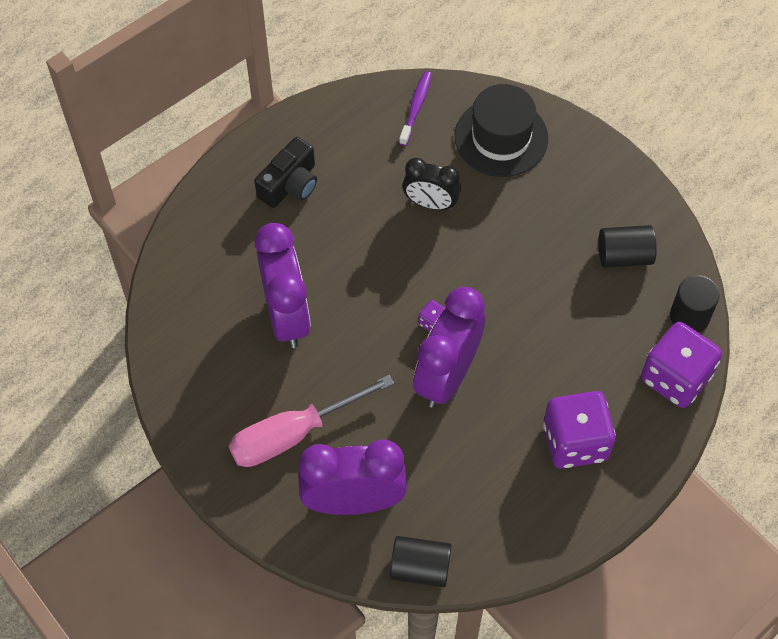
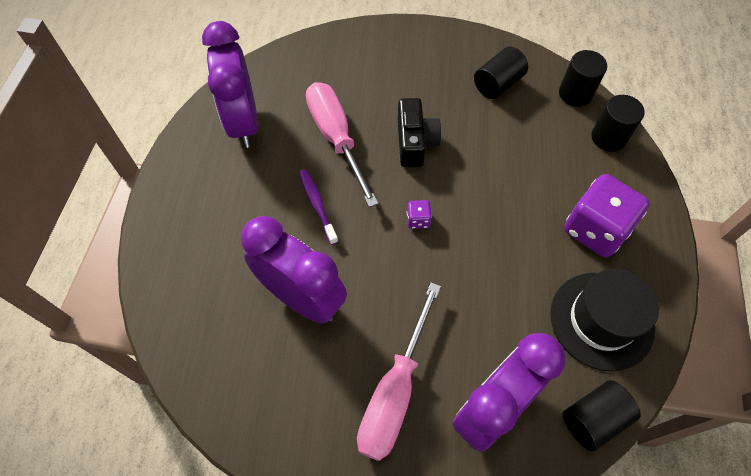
camera: 40 degrees left, 0 degrees up
black camera [254,137,317,208] -> black camera moved to [398,98,441,167]
purple toothbrush [399,71,432,146] -> purple toothbrush moved to [299,169,338,245]
black clock [402,158,461,210] -> pink screwdriver [306,82,379,207]
purple clock [413,287,485,408] -> purple clock moved to [202,21,259,148]
black hat [455,84,548,177] -> black hat moved to [550,269,659,371]
purple dice [641,322,722,408] -> black cylinder [592,95,645,152]

